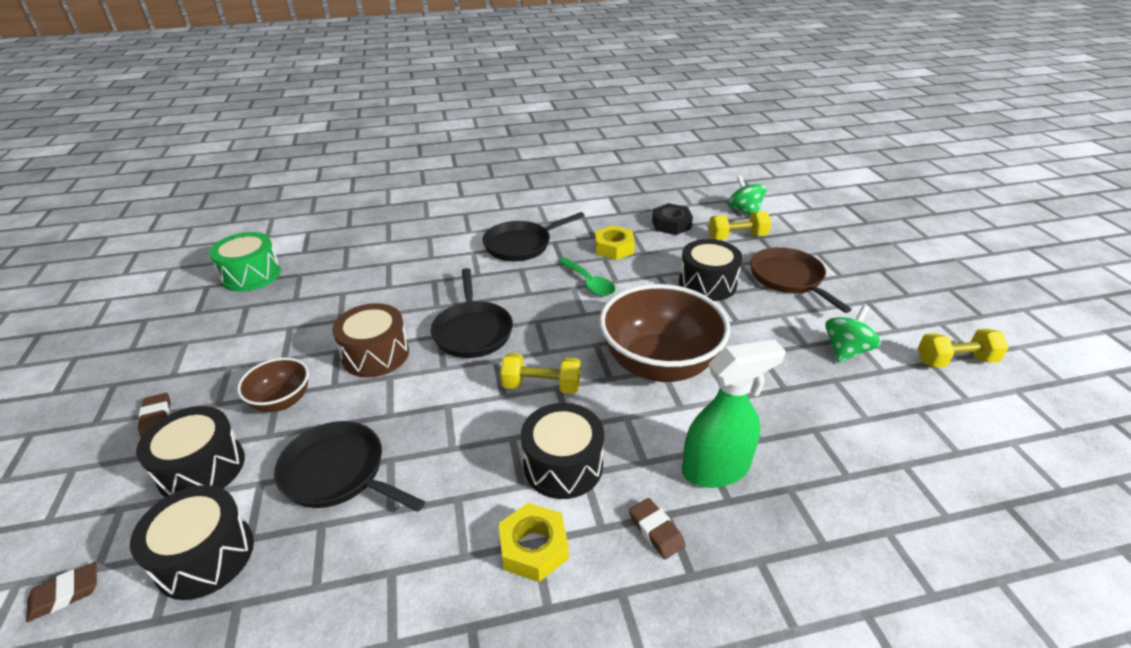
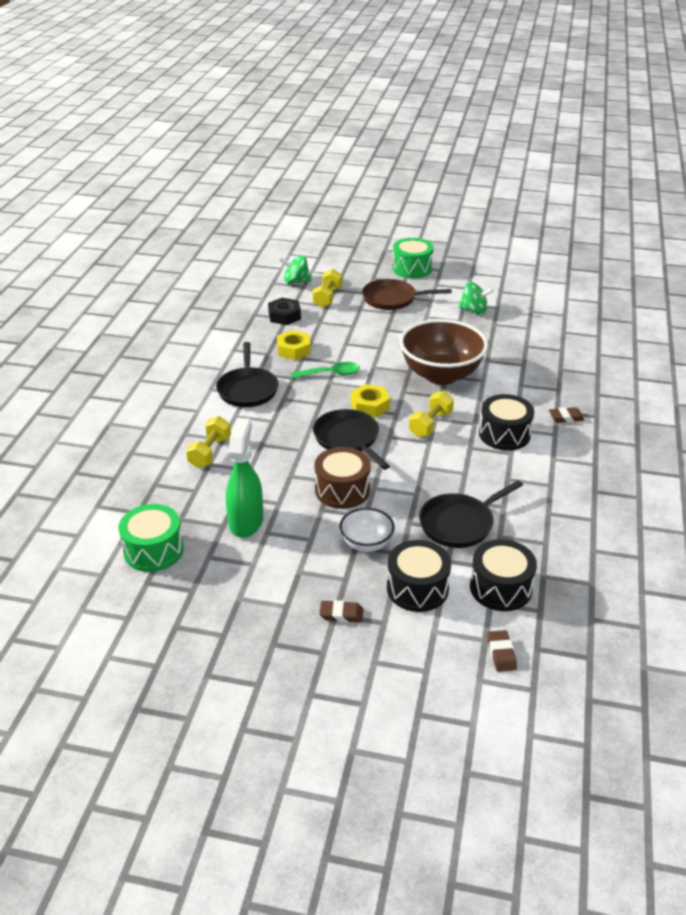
camera: 65 degrees left, 0 degrees up
brown bowl [237,357,309,412] -> white bowl [339,508,395,552]
black pan [431,268,513,358] -> black pan turned 135 degrees counterclockwise [313,409,390,470]
yellow nut [498,503,569,582] -> yellow nut moved to [351,384,390,417]
black drum [679,239,743,301] -> none
green spray bottle [682,339,786,488] -> green spray bottle moved to [226,418,263,538]
green spinning top [825,305,881,363] -> green spinning top turned 135 degrees clockwise [458,282,494,314]
yellow dumbbell [918,329,1009,368] -> yellow dumbbell moved to [186,416,231,468]
none -> green drum [392,238,434,278]

